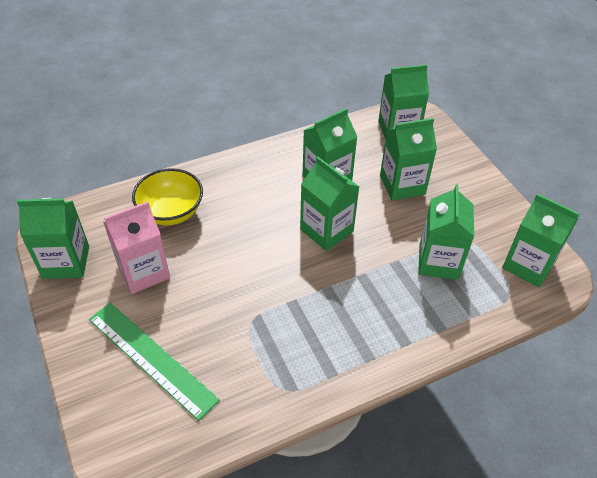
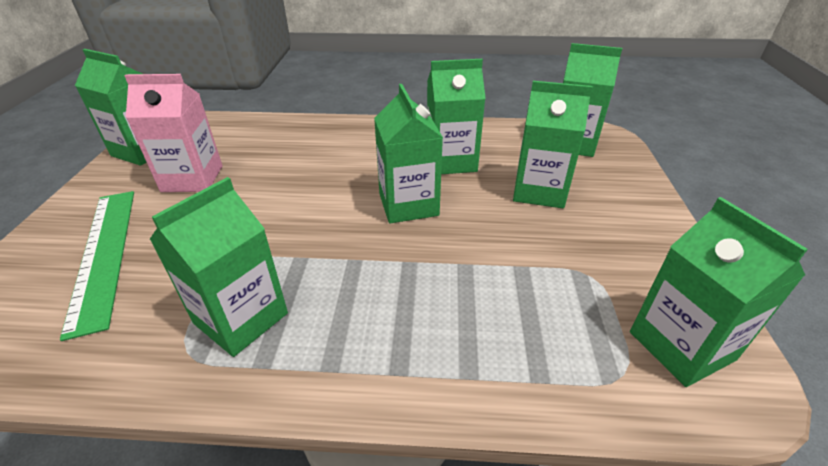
camera: 30 degrees right, 10 degrees down
yellow bowl [132,168,203,225] -> none
green carton [418,184,474,280] -> green carton moved to [150,177,288,357]

